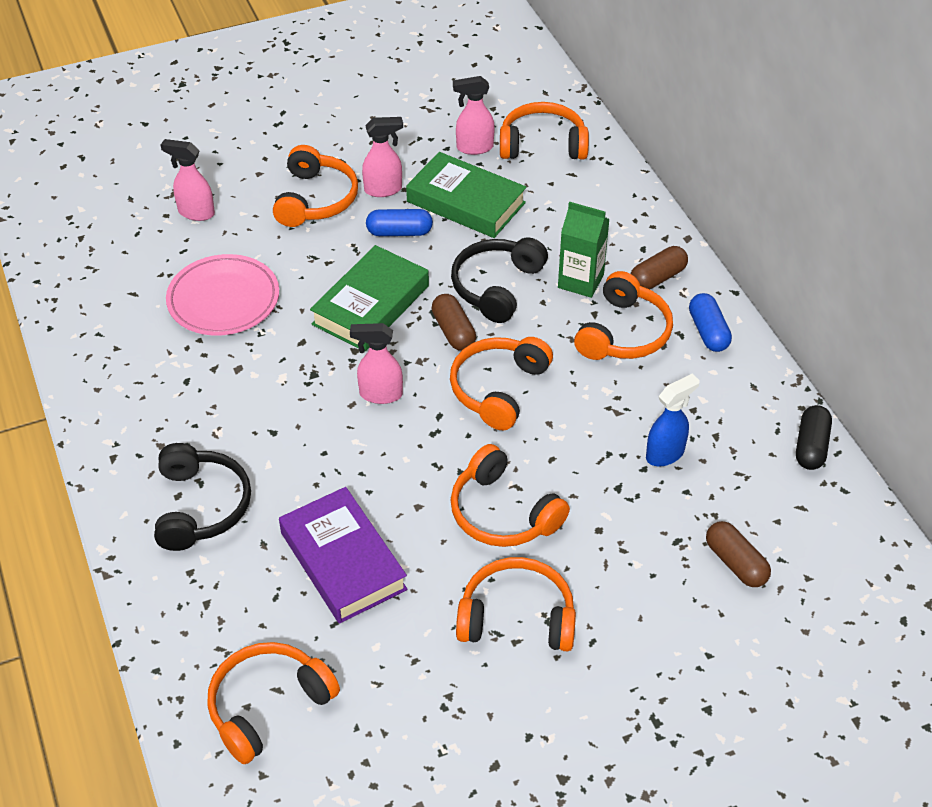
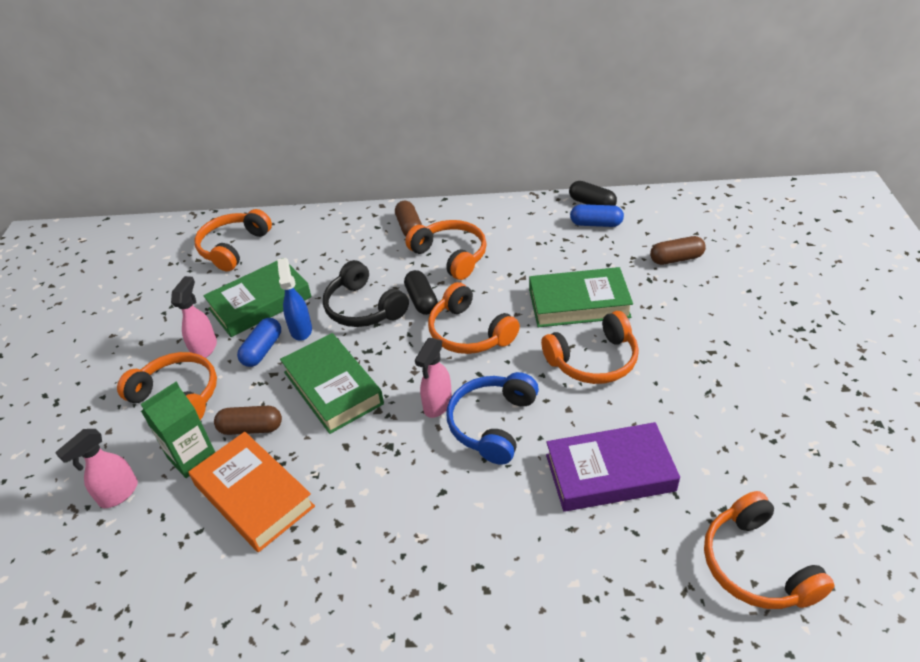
camera: 65 degrees left, 5 degrees down
black headphones [154,443,251,551] -> none
pink plate [166,254,279,336] -> orange book [189,432,315,552]
brown capsule [431,294,476,351] -> brown capsule moved to [214,406,282,435]
pink spray bottle [453,76,495,155] -> none
orange headphones [456,557,576,652] -> none
green carton [558,202,610,298] -> green carton moved to [141,382,215,478]
blue spray bottle [646,374,700,466] -> blue spray bottle moved to [277,258,312,341]
blue capsule [689,293,732,352] -> blue capsule moved to [570,204,624,227]
none -> black capsule [404,270,438,315]
none -> blue headphones [446,372,539,464]
none -> green book [529,267,633,327]

